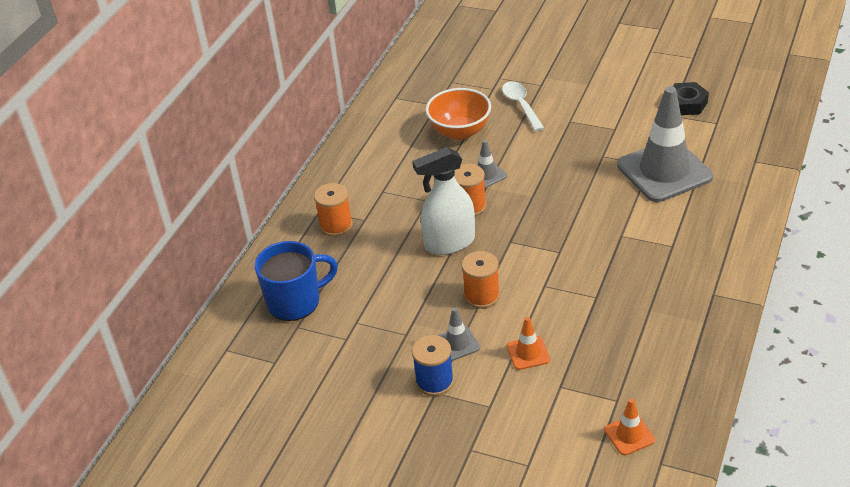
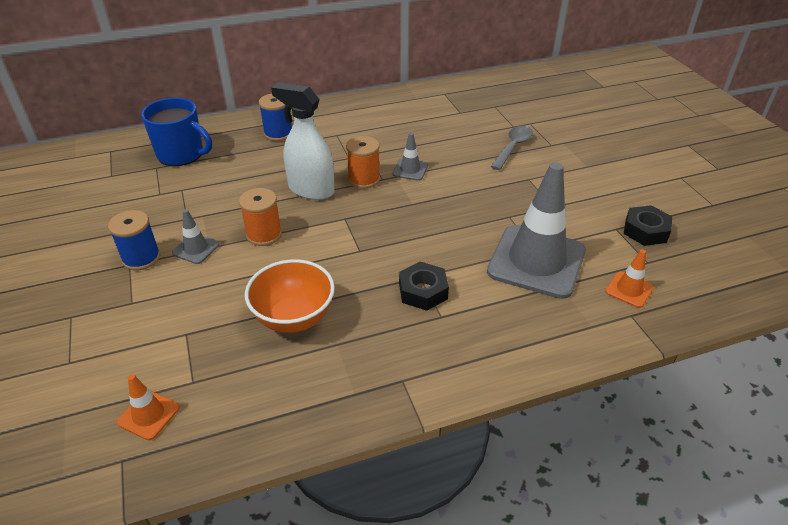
camera: 45 degrees right, 0 degrees up
orange spool [314,183,353,237] -> blue spool [259,94,292,141]
orange bowl [426,88,491,140] -> orange bowl moved to [245,259,335,333]
white spoon [502,81,544,131] -> grey spoon [491,126,533,170]
orange traffic cone [507,317,550,370] -> orange traffic cone moved to [605,249,654,308]
none -> black nut [399,262,449,311]

